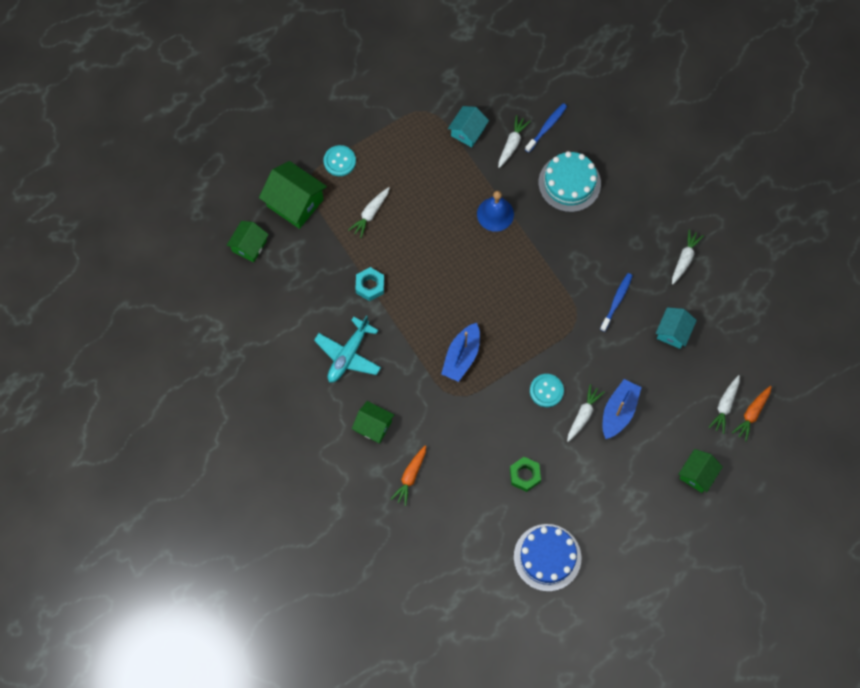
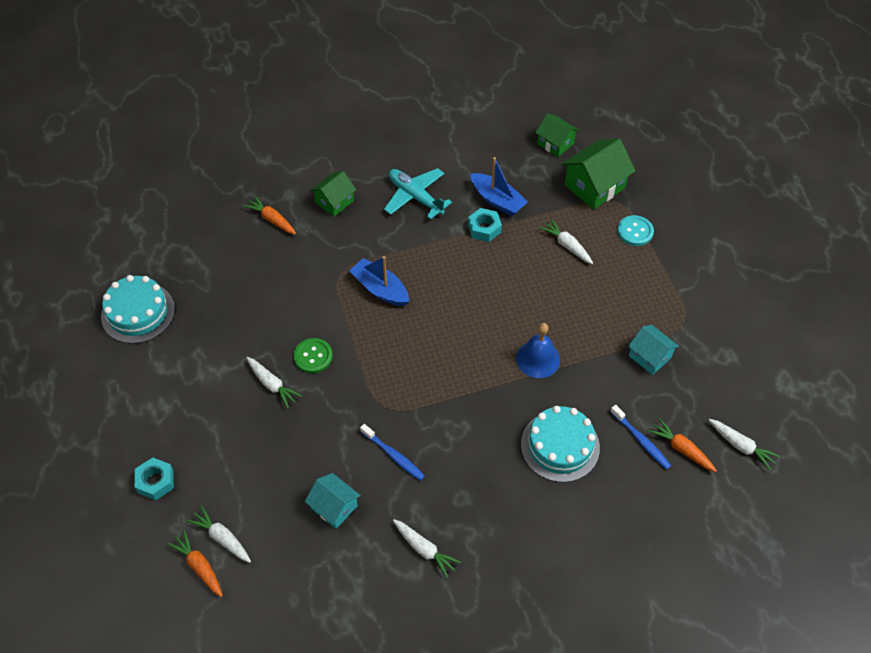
camera: 105 degrees right, 15 degrees down
white carrot [498,115,530,168] -> white carrot moved to [709,419,780,470]
green nut [510,457,541,492] -> none
blue cake [514,524,581,592] -> turquoise cake [101,275,175,344]
turquoise button [530,374,564,407] -> green button [293,338,333,373]
blue boat [603,379,641,439] -> blue boat moved to [470,157,528,216]
green house [678,449,723,493] -> turquoise nut [135,457,174,500]
none -> orange carrot [648,418,717,472]

